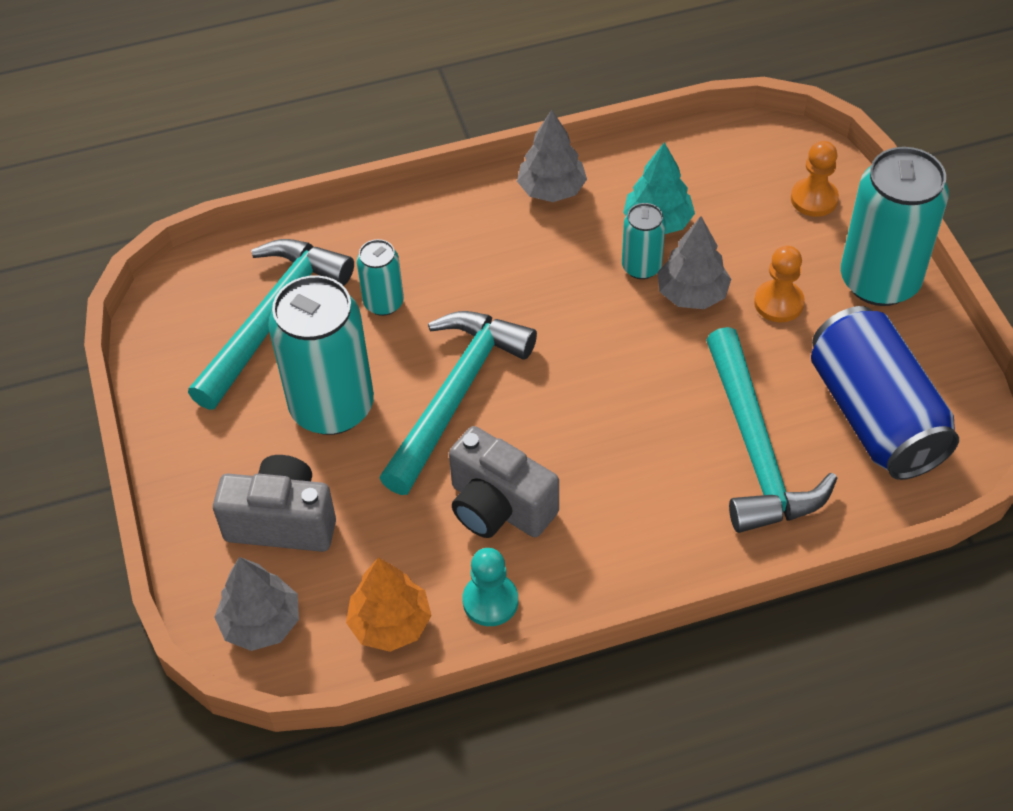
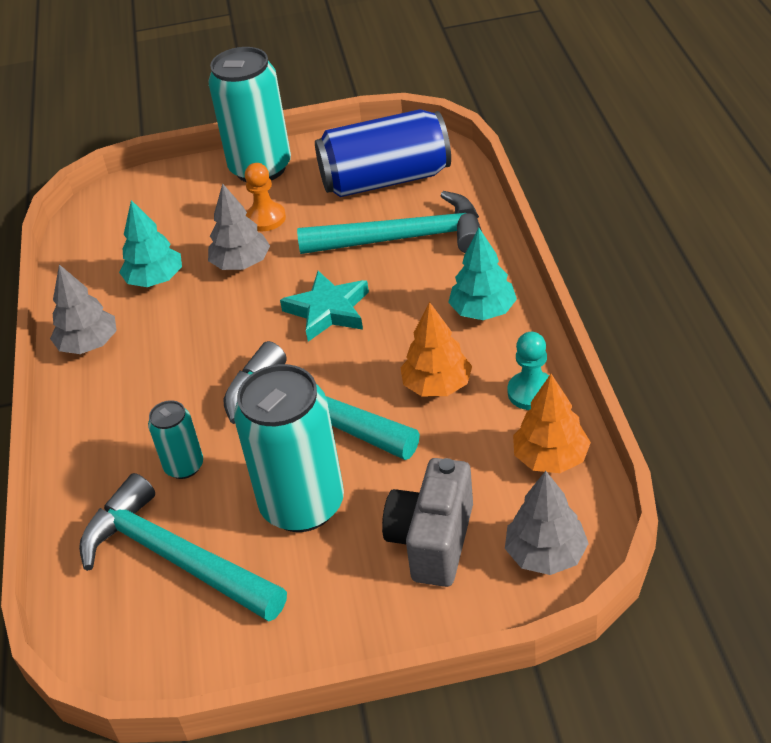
camera: 80 degrees left, 10 degrees down
grey camera [449,426,559,538] -> orange tree [400,302,472,397]
turquoise can [622,203,666,279] -> none
orange pawn [791,141,839,217] -> none
none -> turquoise star [280,271,369,342]
none -> turquoise tree [448,228,517,320]

